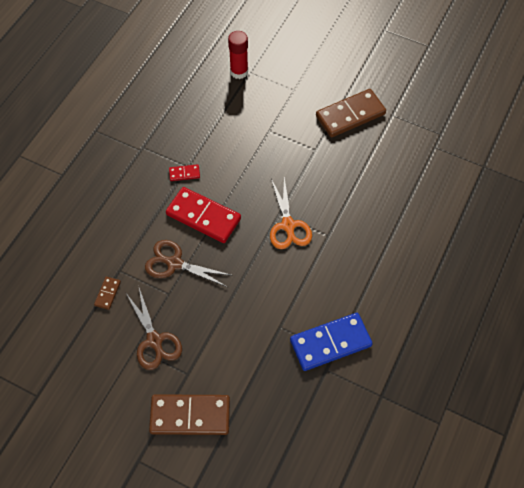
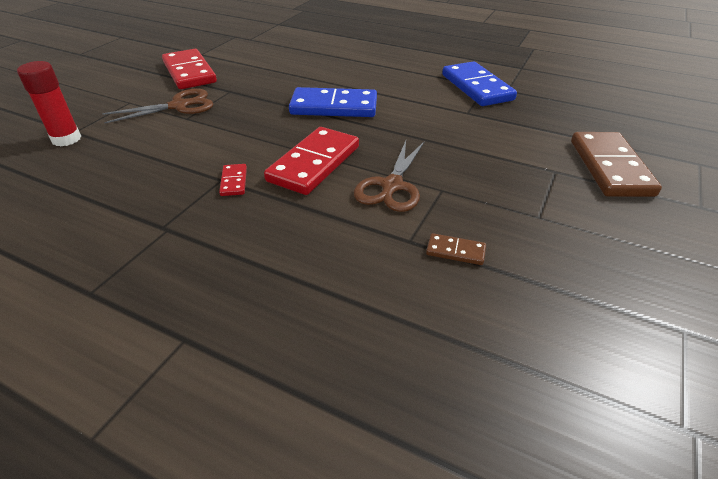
camera: 90 degrees left, 20 degrees down
brown scissors [126,288,182,370] -> brown scissors moved to [102,89,214,123]
orange scissors [270,177,312,249] -> blue domino [289,87,377,117]
brown domino [316,89,386,137] -> red domino [162,49,217,89]

